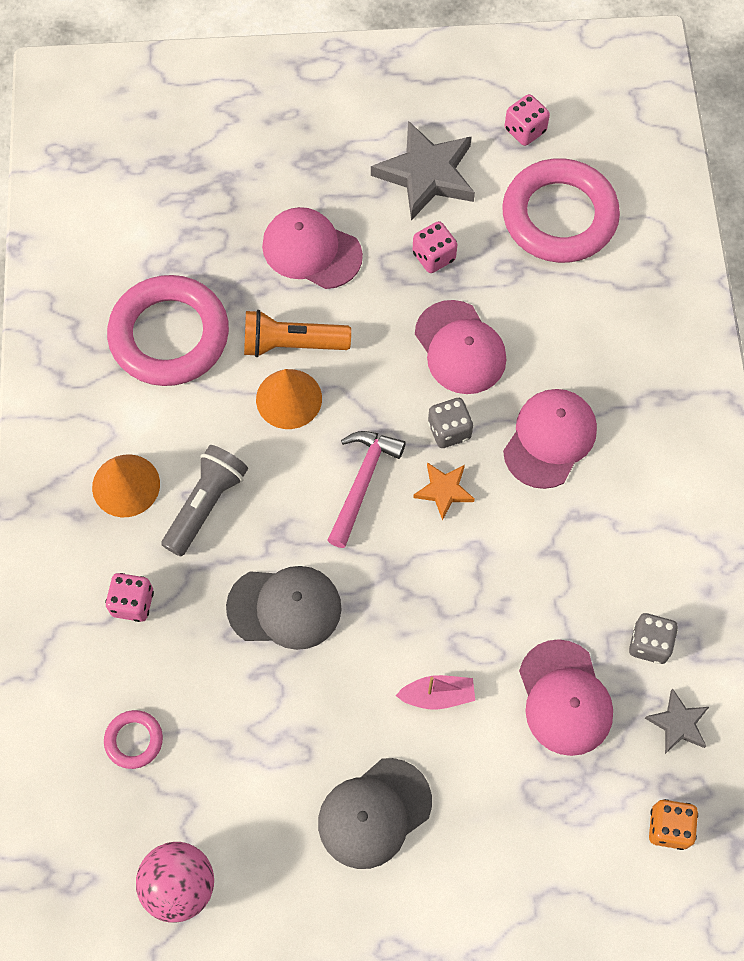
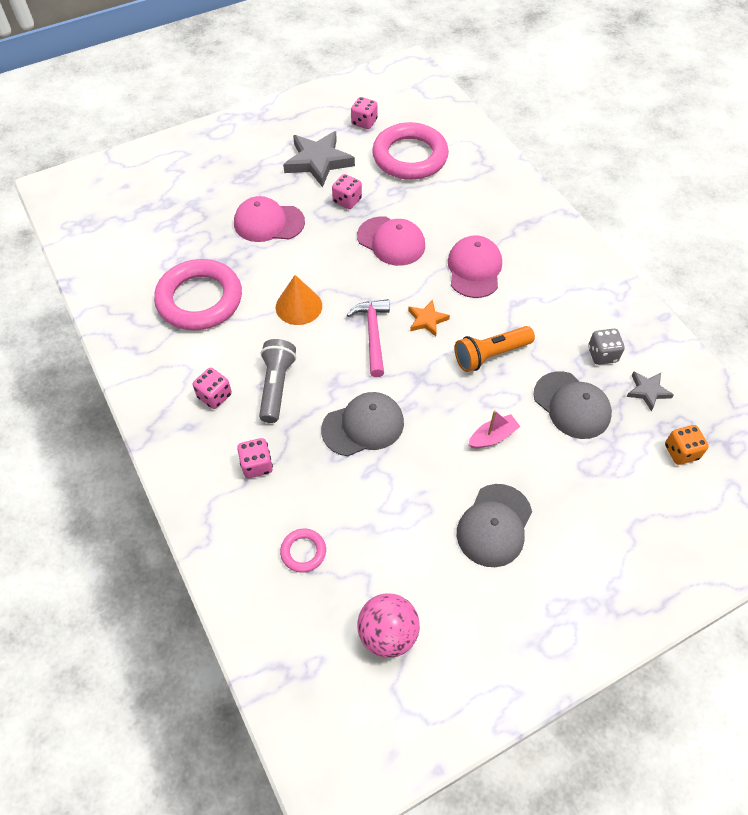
camera: 25 degrees left, 10 degrees down
orange cone [92,454,160,517] -> pink dice [193,368,232,409]
orange flashlight [244,310,351,357] -> orange flashlight moved to [455,326,535,372]
grey dice [428,398,473,448] -> none
pink cap [519,639,613,756] -> grey cap [533,371,612,439]

